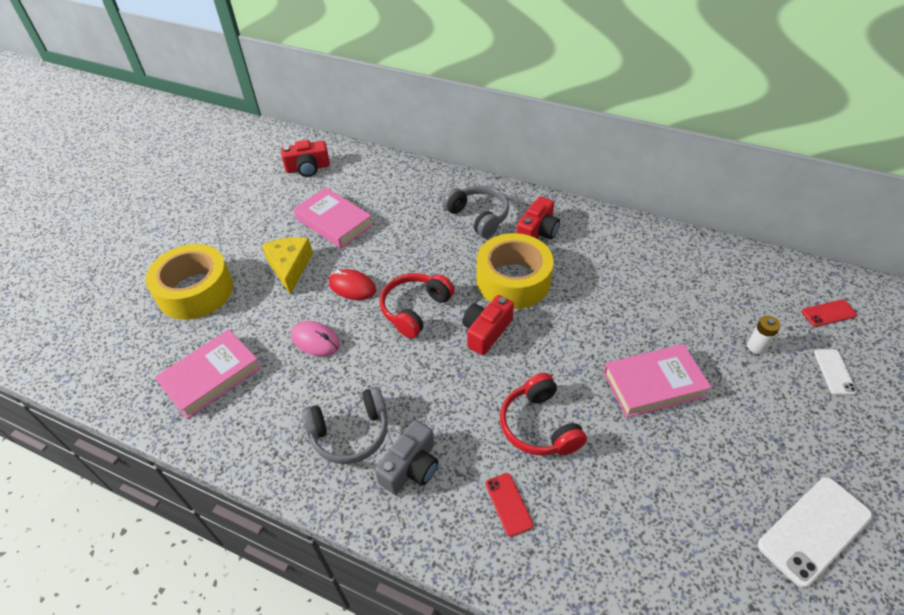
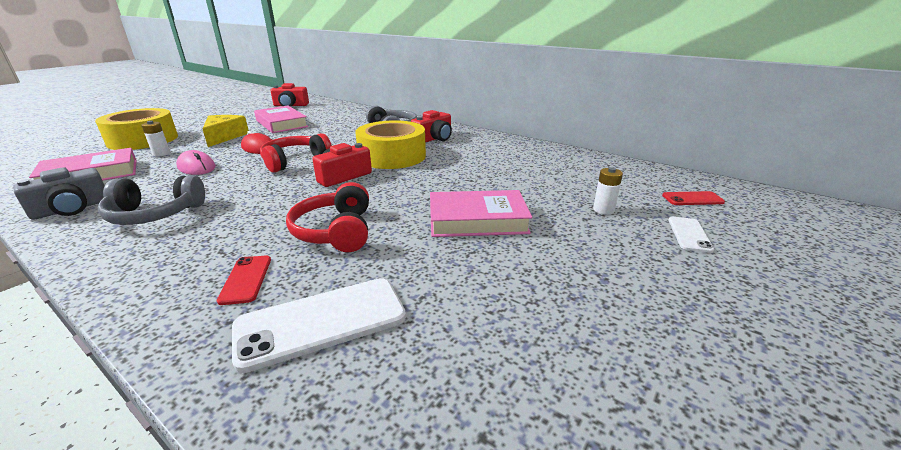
camera: 10 degrees right, 20 degrees down
grey camera [375,420,438,494] -> grey camera moved to [13,167,105,220]
white phone [758,477,872,588] -> white phone moved to [232,278,406,373]
none -> white battery [141,121,170,156]

